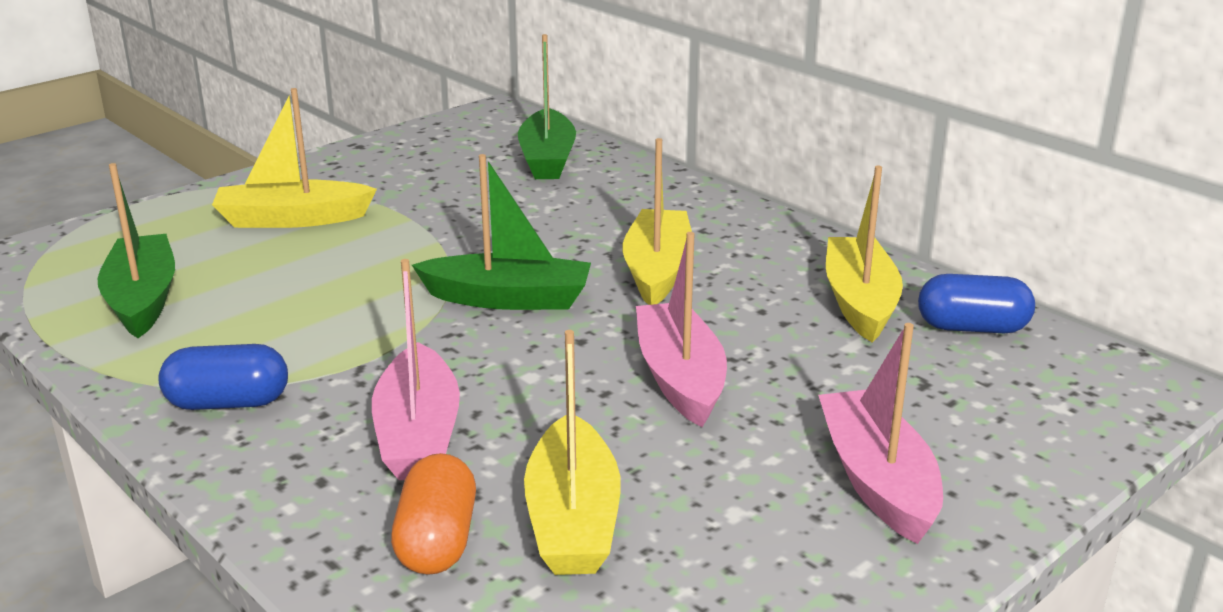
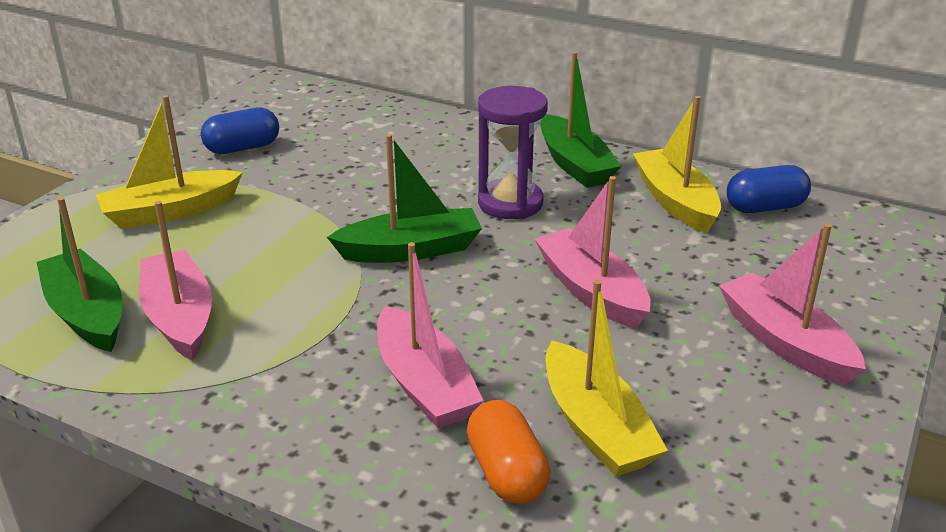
camera: 20 degrees left, 5 degrees up
blue capsule [158,344,288,410] -> blue capsule moved to [201,107,279,154]
green boat [518,34,576,179] -> green boat moved to [540,52,621,188]
yellow boat [623,138,692,305] -> purple hourglass [478,86,548,219]
none -> pink boat [139,201,212,360]

